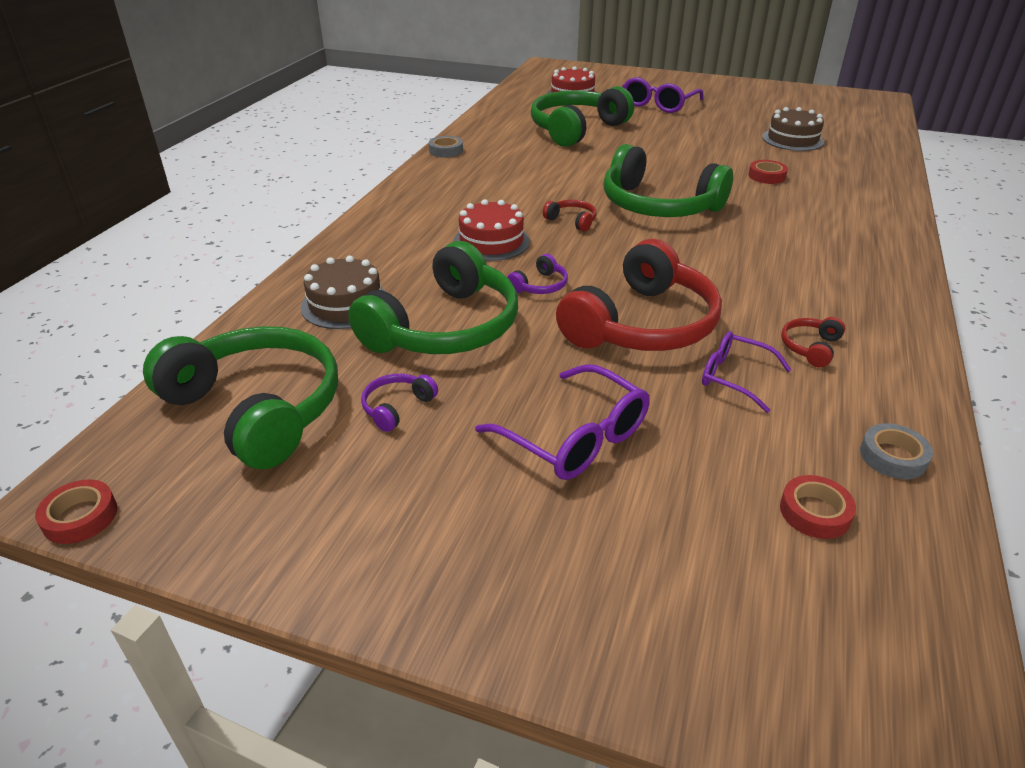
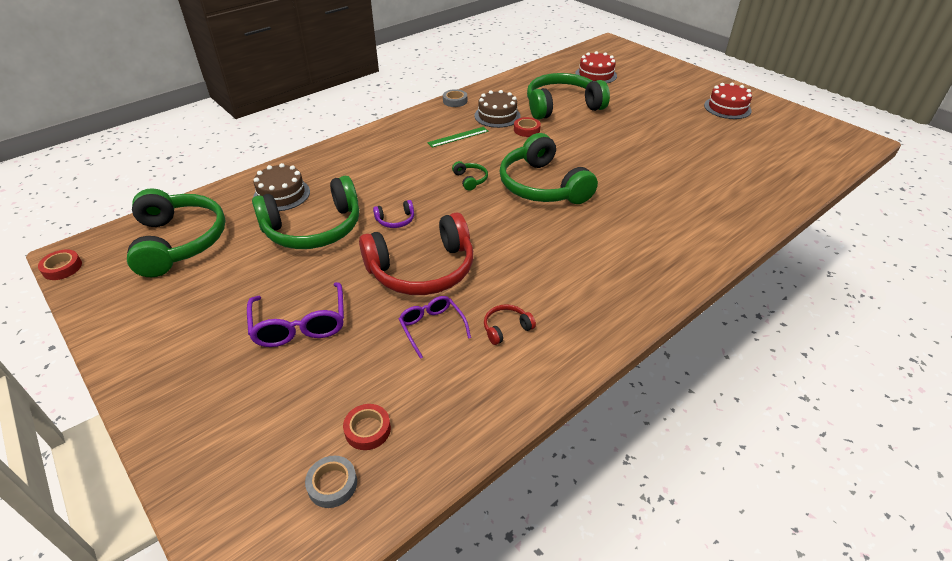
camera: 30 degrees right, 5 degrees up
purple headphones [361,374,438,432] -> none
red cake [453,199,530,261] -> red cake moved to [704,82,752,119]
red headphones [543,200,597,232] -> green headphones [452,161,488,191]
purple glasses [623,77,704,113] -> none
red tape [748,160,788,184] -> red tape moved to [514,117,541,137]
brown cake [762,107,824,151] -> brown cake moved to [474,90,521,128]
grey tape [860,423,933,479] -> grey tape moved to [305,456,357,508]
none -> green ruler [427,127,489,147]

